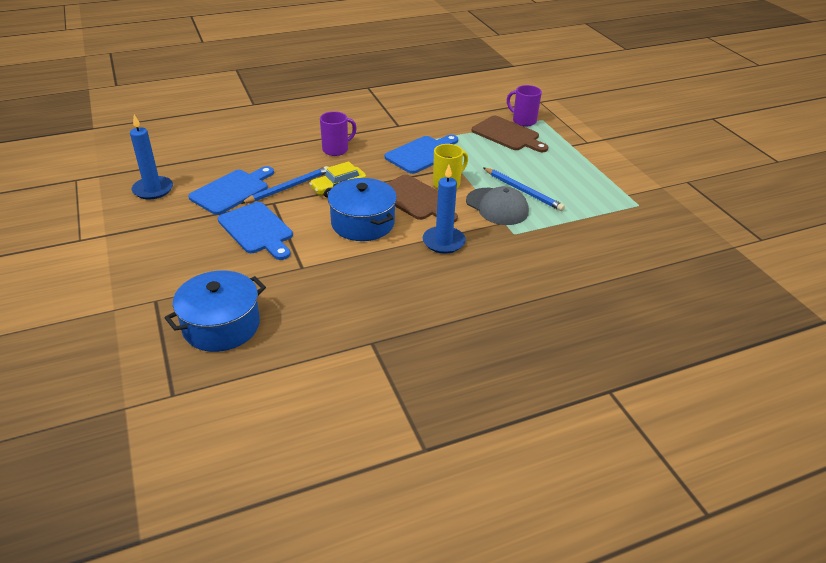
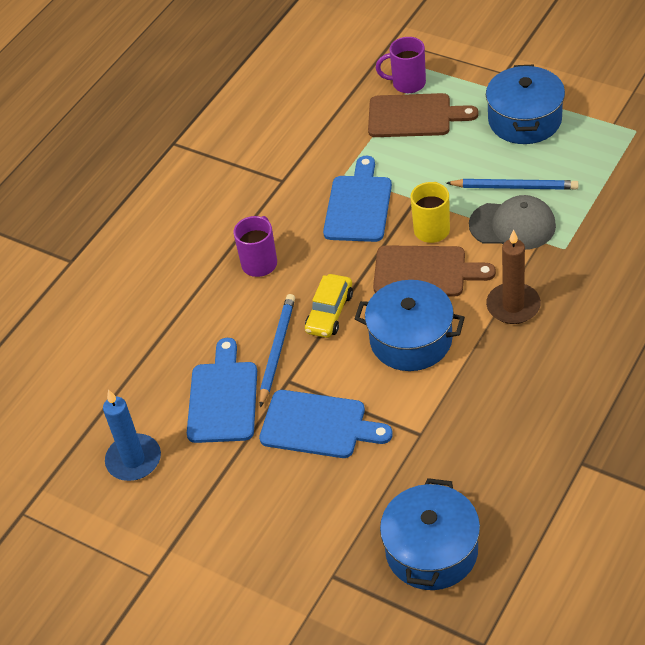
camera: 30 degrees left, 10 degrees up
blue candle [423,165,466,254] -> brown candle [486,230,541,324]
none -> blue pot [486,65,565,144]

